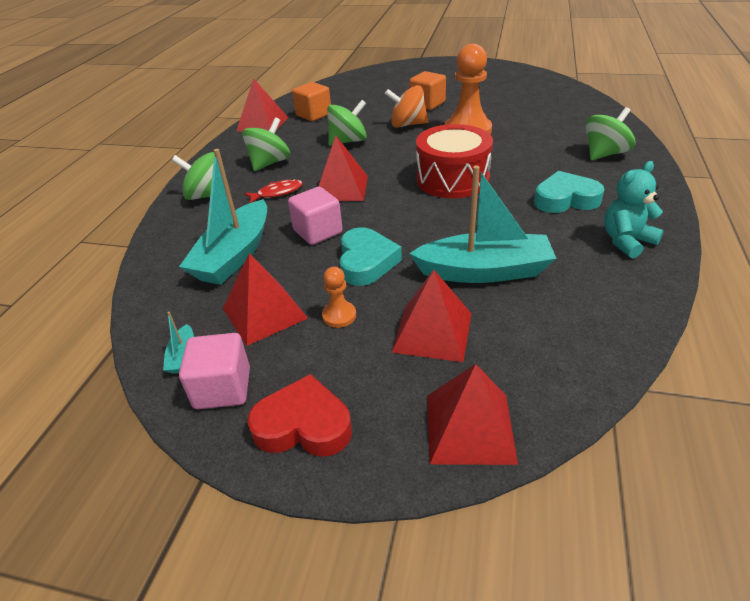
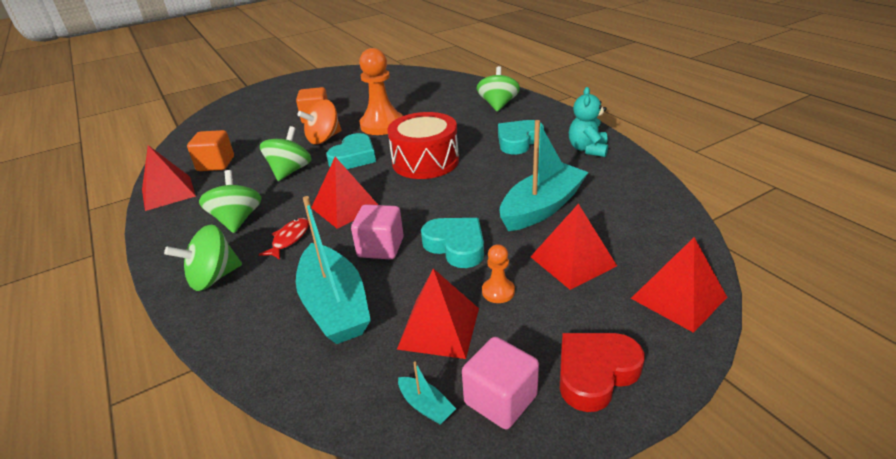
camera: 45 degrees left, 5 degrees down
none -> turquoise heart [326,133,376,169]

